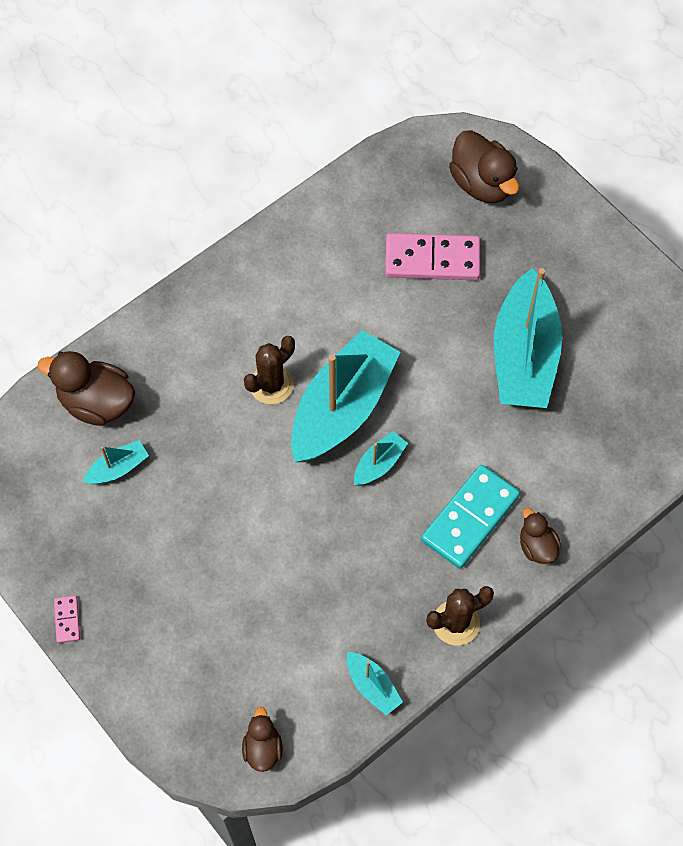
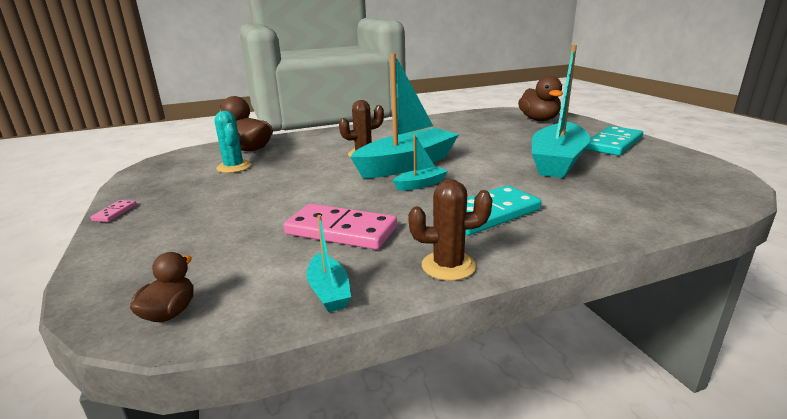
camera: 20 degrees right, 40 degrees down
turquoise boat [83,440,149,484] -> turquoise cactus [215,111,251,173]
pink domino [385,233,480,280] -> pink domino moved to [283,204,397,250]
brown duck [520,508,561,564] -> none
none -> turquoise domino [585,126,643,156]

